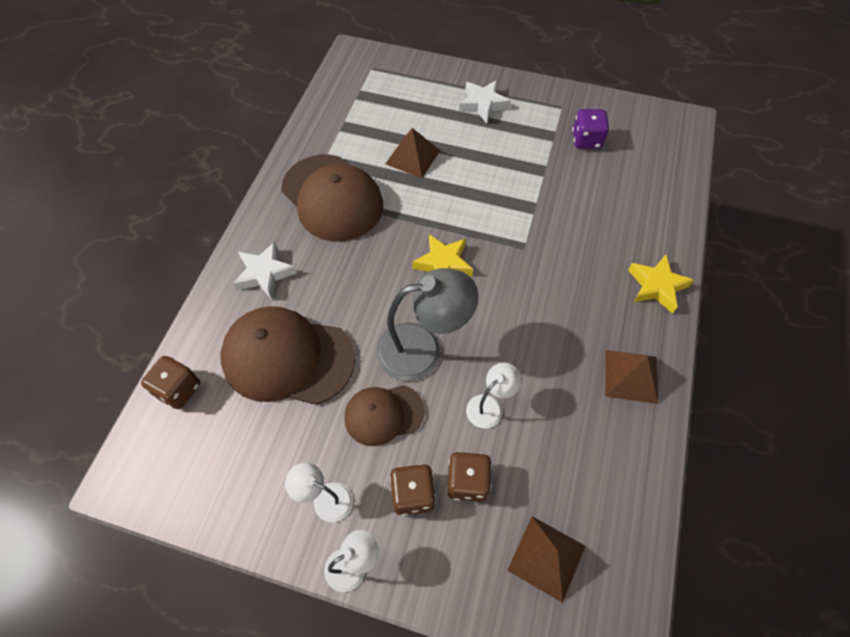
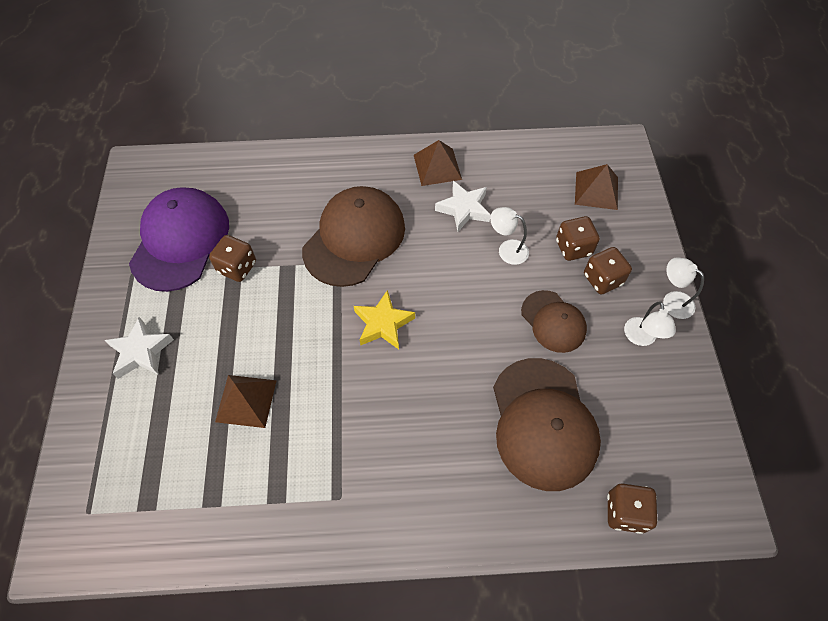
camera: 110 degrees left, 0 degrees up
white star [233,242,297,299] -> white star moved to [435,181,491,232]
brown cap [281,155,383,241] -> brown cap moved to [302,186,405,287]
grey lamp [376,268,478,381] -> none
purple dice [572,109,609,149] -> purple cap [129,187,229,292]
yellow star [628,255,694,314] -> none
none -> brown dice [209,235,256,282]

